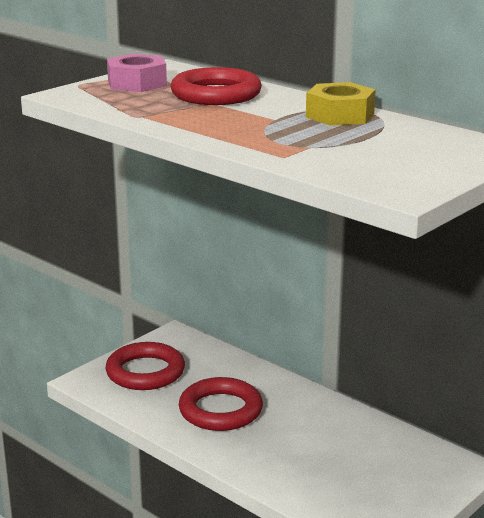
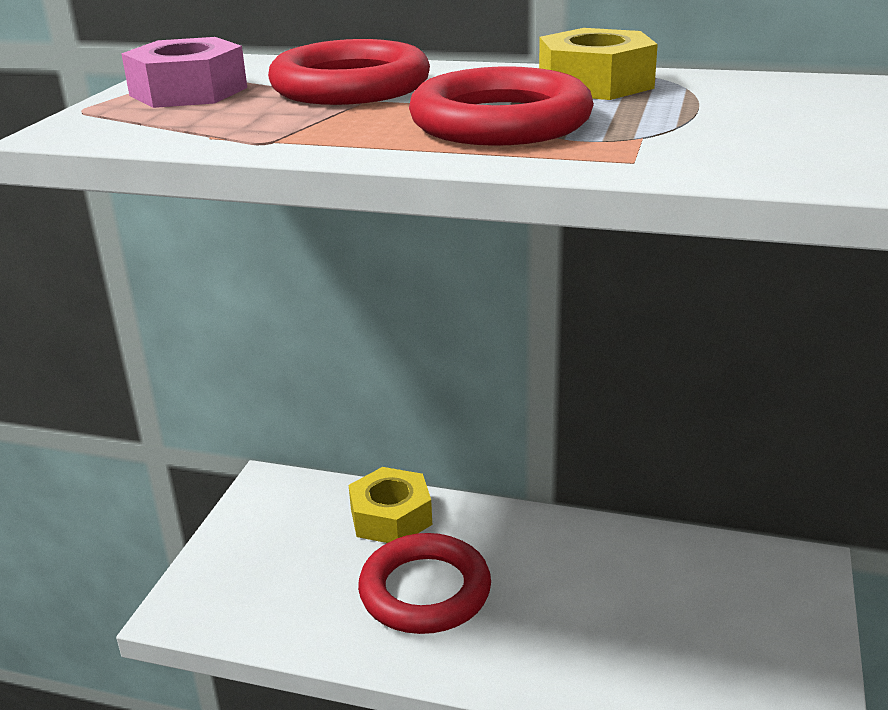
camera: 25 degrees left, 5 degrees up
red ring [106,342,185,390] -> red ring moved to [409,66,594,146]
none -> yellow nut [349,467,432,543]

